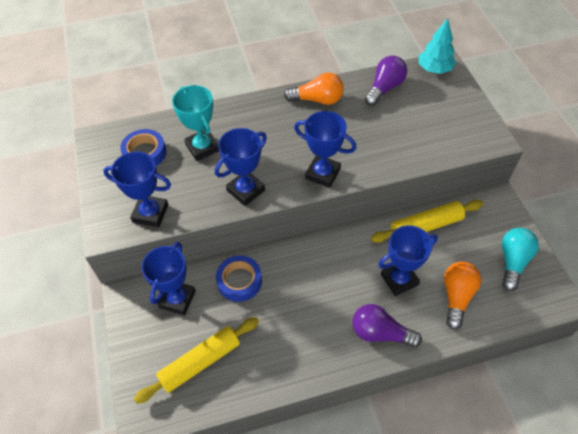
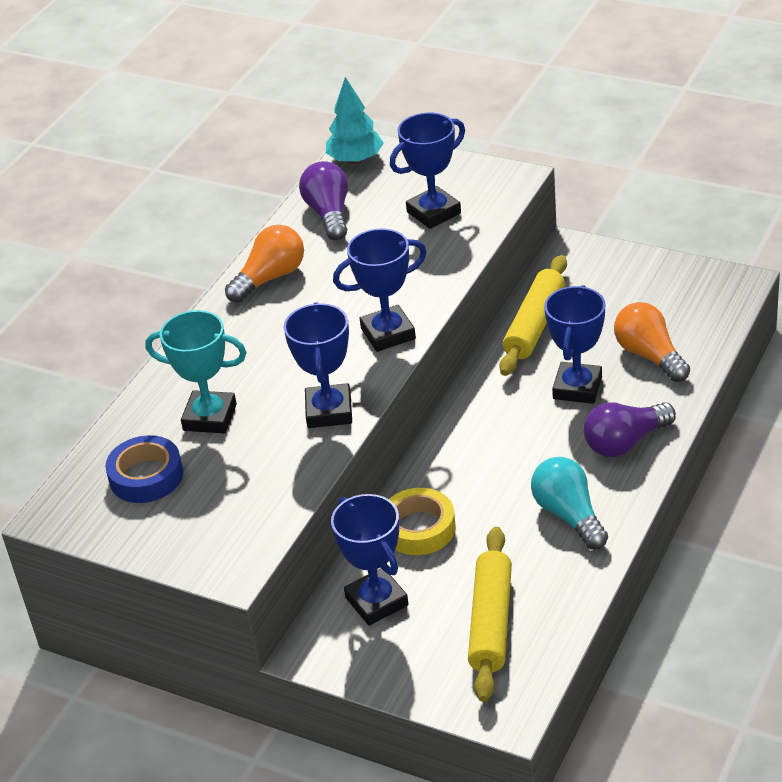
camera: 45 degrees left, 15 degrees down
blue trophy [103,152,171,227] -> blue trophy moved to [390,113,465,229]
blue tape [216,256,262,302] -> yellow tape [389,488,456,555]
turquoise light bulb [502,228,539,291] -> turquoise light bulb moved to [531,457,608,549]

